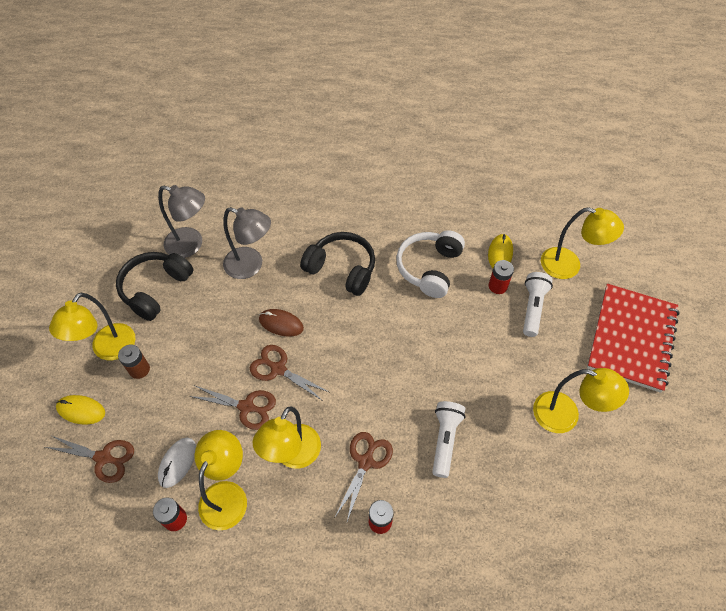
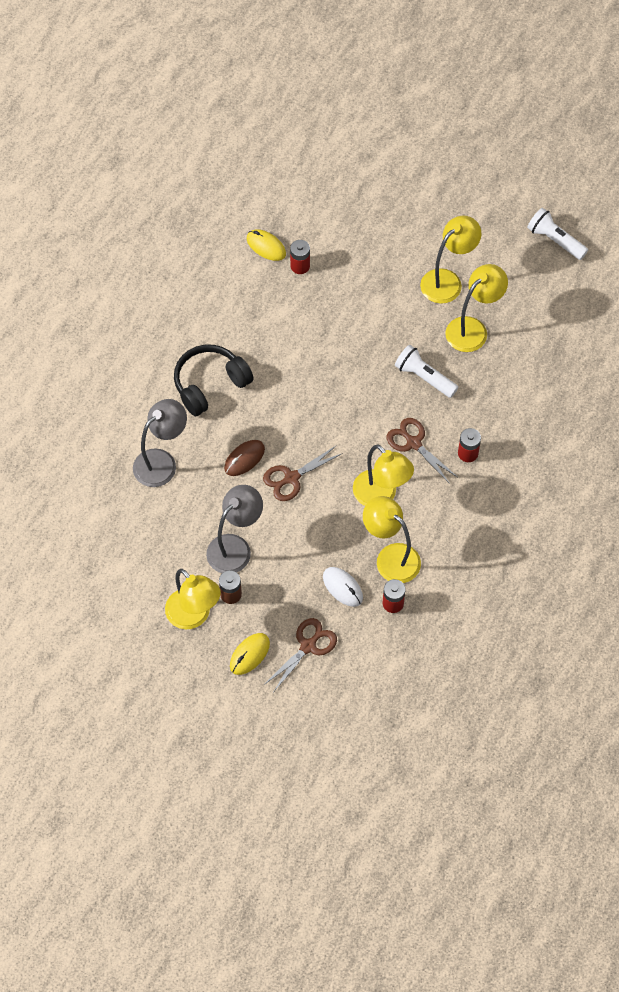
camera: 65 degrees left, 5 degrees up
black headphones [116,252,194,321] -> none
grey lamp [158,185,205,258] -> grey lamp moved to [206,485,263,573]
brown scissors [189,386,276,430] -> none
white headphones [396,230,465,298] -> none
white flashlight [523,272,553,337] -> white flashlight moved to [527,208,588,260]
yellow lamp [541,207,624,279] -> yellow lamp moved to [445,264,508,352]
red notebook [587,284,680,393] -> none

